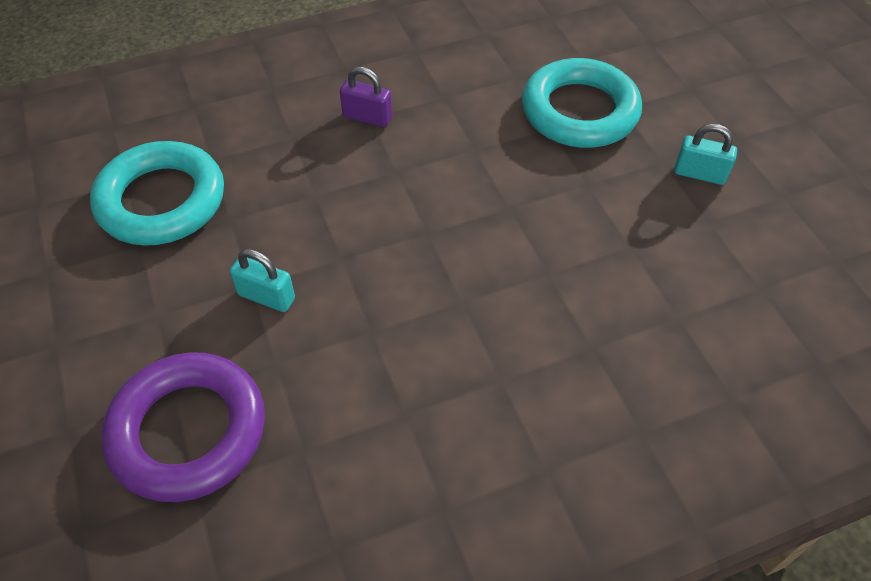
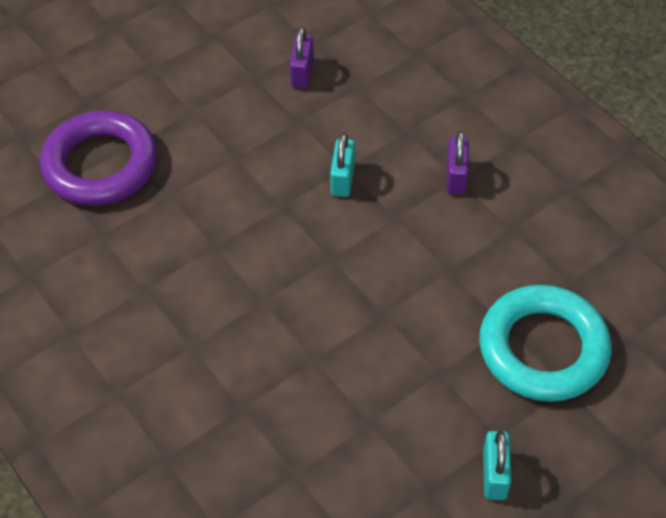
camera: 75 degrees right, 0 degrees up
turquoise ring [90,141,224,246] -> purple padlock [290,27,314,89]
turquoise padlock [230,249,295,312] -> turquoise padlock moved to [330,133,355,197]

